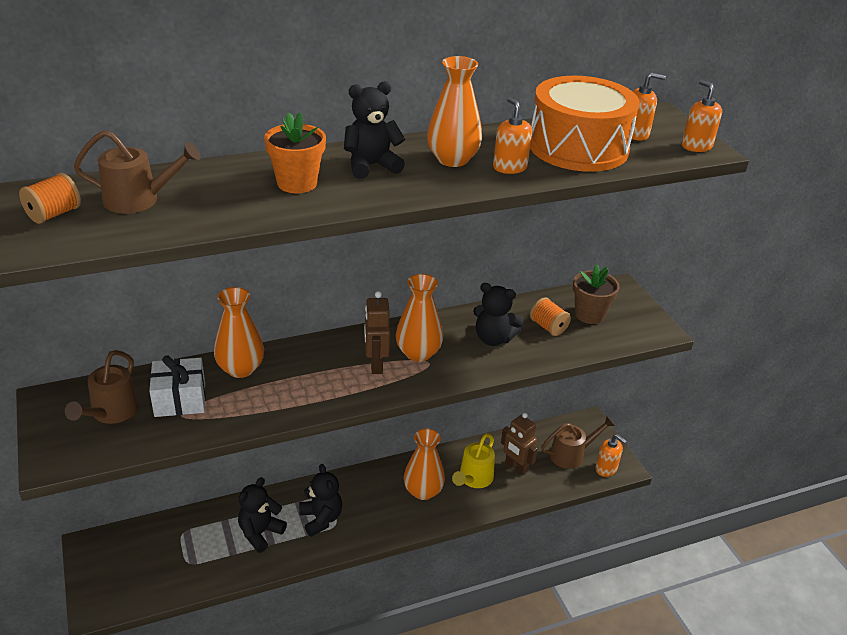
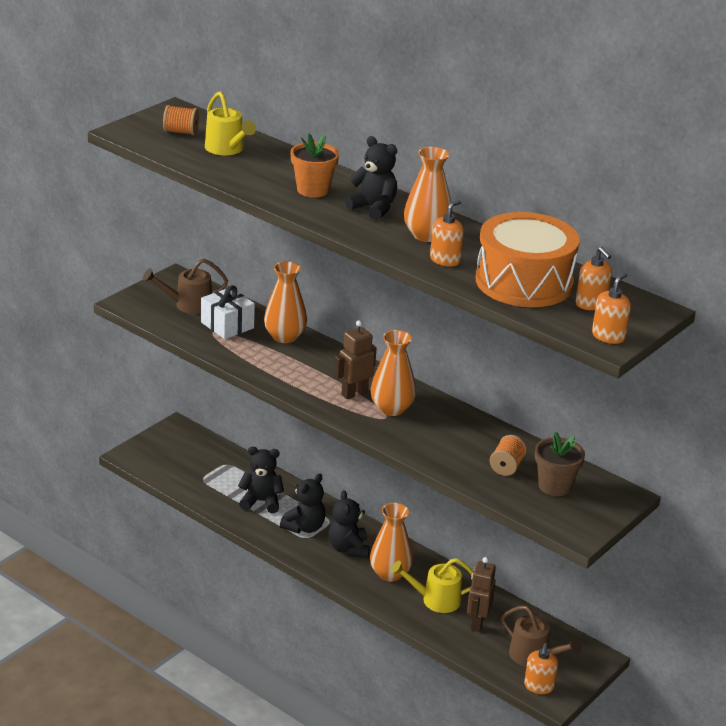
camera: 60 degrees right, 5 degrees down
brown watering can [74,130,201,214] -> yellow watering can [205,91,256,155]
black teddy bear [473,283,523,346] -> black teddy bear moved to [328,490,370,558]

